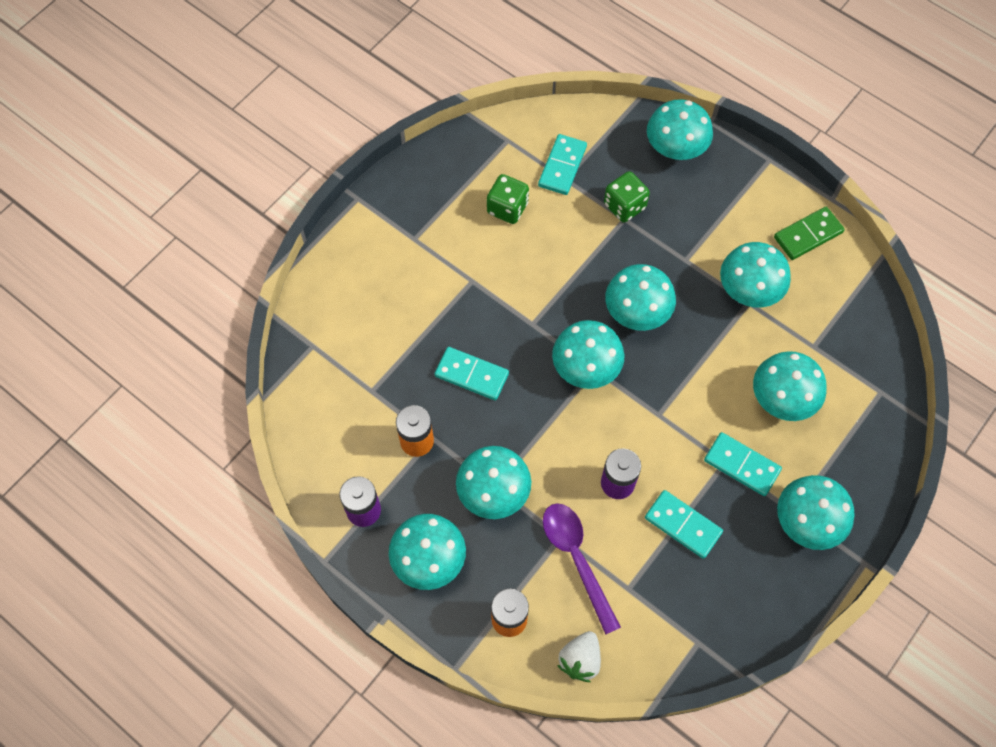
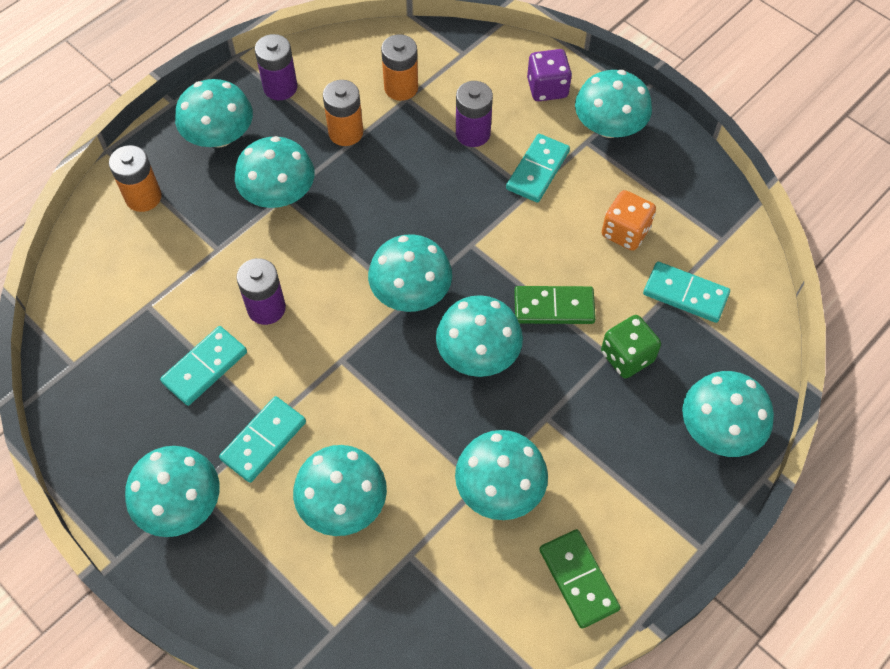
camera: 95 degrees right, 5 degrees down
turquoise domino [435,347,509,400] -> turquoise domino moved to [506,134,570,203]
green dice [487,174,529,224] -> orange dice [602,190,656,251]
purple spoon [543,503,621,635] -> none
white strawberry [557,631,601,682] -> none
none -> orange battery [381,34,418,101]
none -> purple battery [456,81,493,147]
none -> green domino [514,286,596,324]
none -> purple dice [527,49,572,101]
none -> turquoise mushroom [575,70,652,138]

